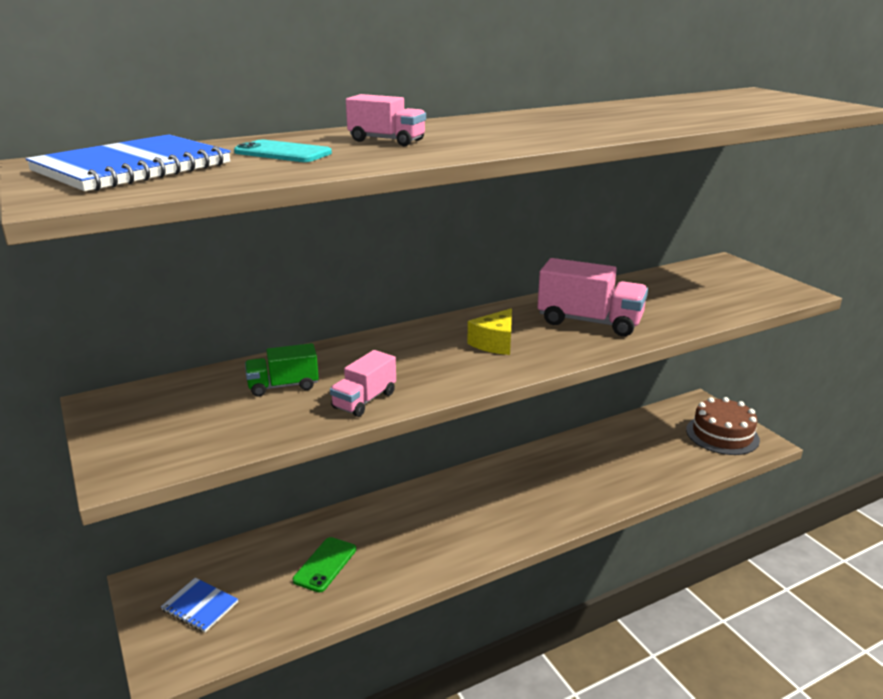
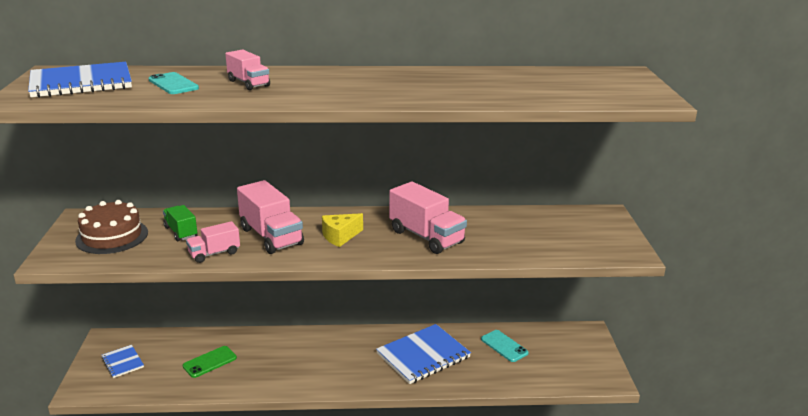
camera: 25 degrees right, 0 degrees up
green truck [245,343,319,397] -> green truck turned 45 degrees clockwise [163,205,198,241]
brown cake [686,397,760,455] -> brown cake moved to [75,200,148,254]
none -> pink truck [237,180,304,254]
none -> blue notebook [376,324,471,384]
none -> turquoise phone [481,330,529,362]

